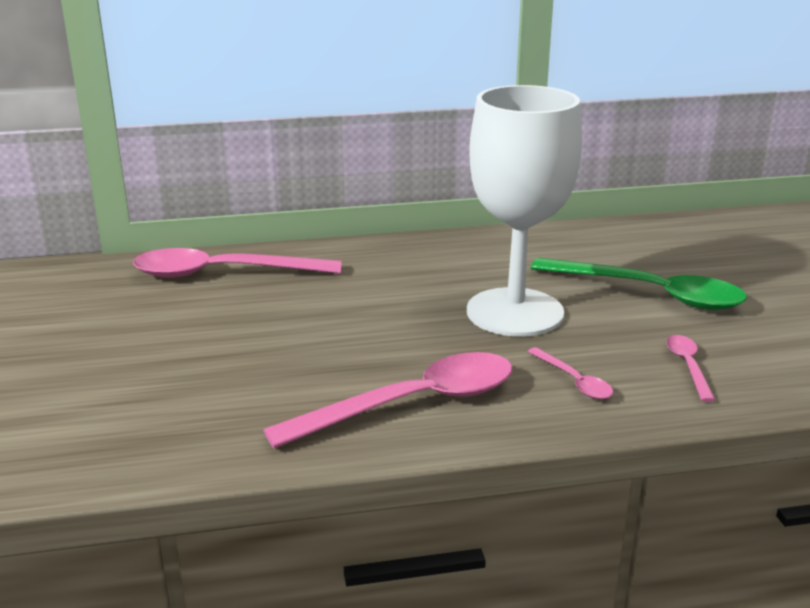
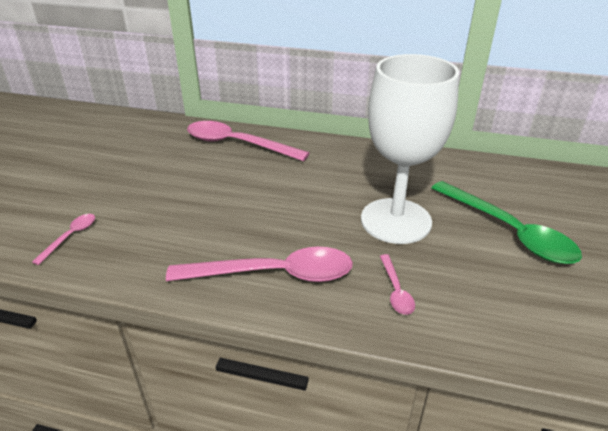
camera: 25 degrees right, 10 degrees up
pink spoon [666,335,715,402] -> pink spoon moved to [32,214,95,265]

